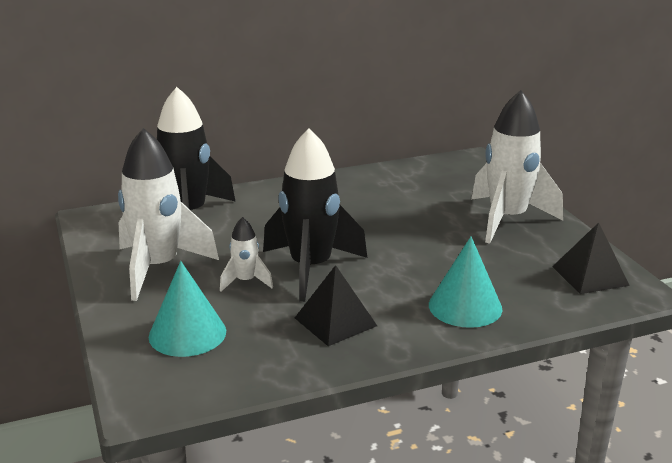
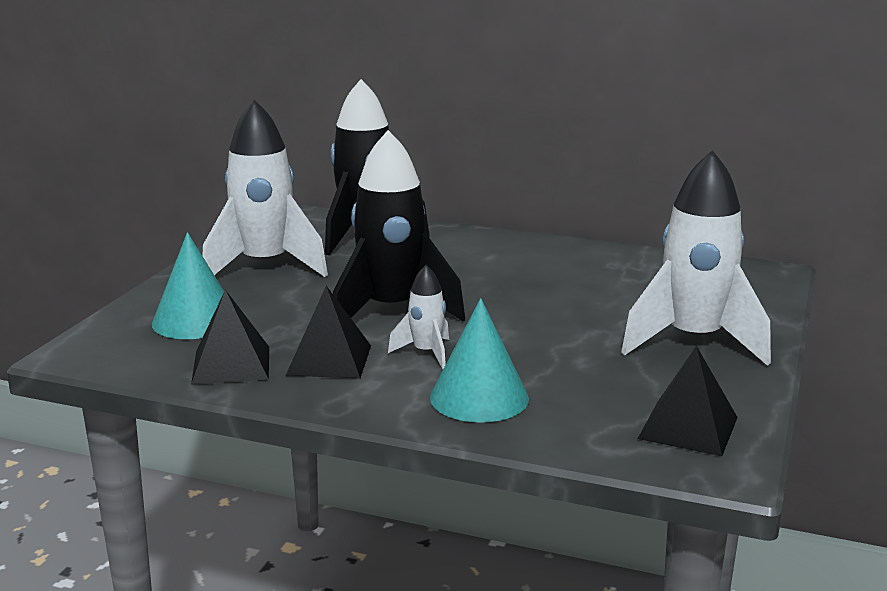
camera: 40 degrees right, 5 degrees down
white rocket [220,217,273,292] -> white rocket moved to [388,265,449,369]
none -> black pyramid [191,290,269,384]

